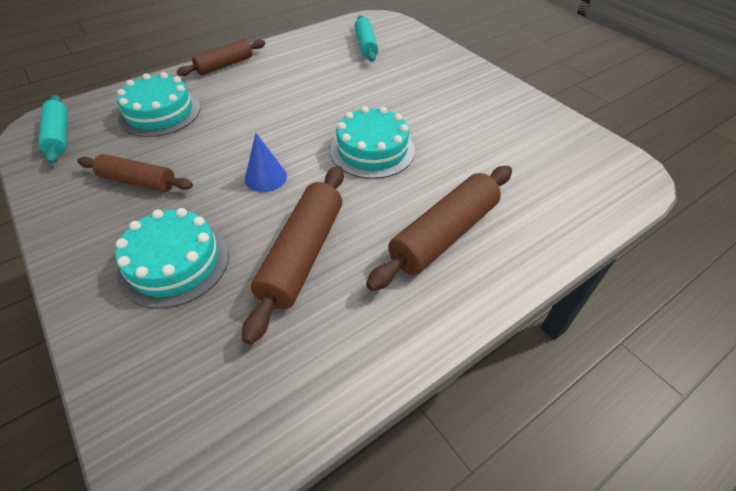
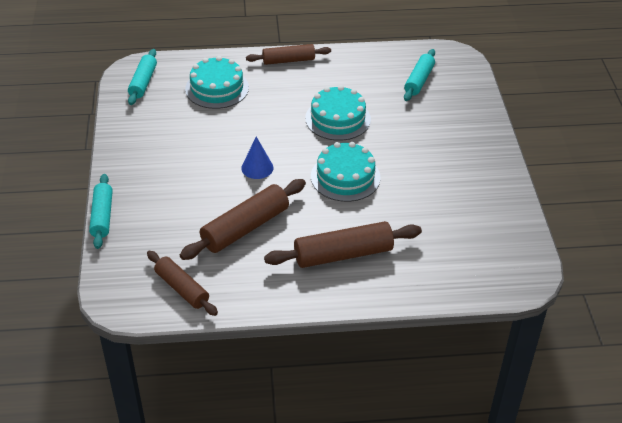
camera: 30 degrees right, 5 degrees down
brown rolling pin [77,154,193,192] -> brown rolling pin moved to [147,251,218,316]
turquoise cake [115,208,229,309] -> turquoise cake moved to [305,85,371,141]
none -> turquoise rolling pin [89,174,113,249]

